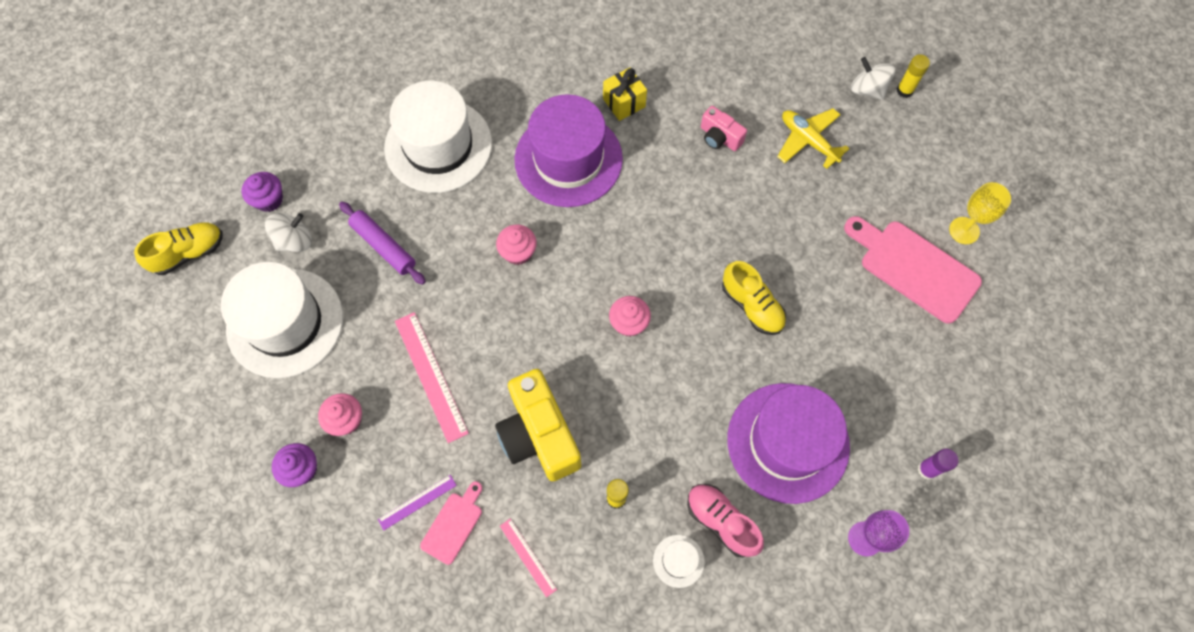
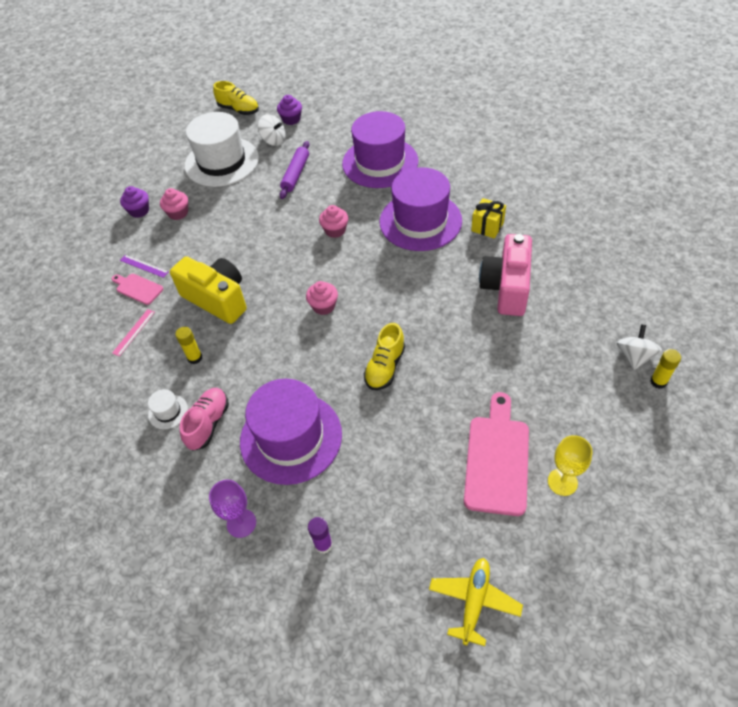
camera: 65 degrees right, 15 degrees down
white hat [384,81,492,193] -> purple hat [342,111,418,188]
pink ruler [395,312,469,443] -> none
pink cutting board [420,482,482,565] -> pink cutting board turned 150 degrees counterclockwise [112,274,163,305]
yellow camera [495,369,581,481] -> yellow camera turned 90 degrees clockwise [170,256,247,324]
pink camera [701,106,747,151] -> pink camera [479,234,532,316], size x1.95
yellow plane [777,108,849,169] -> yellow plane moved to [429,558,523,646]

